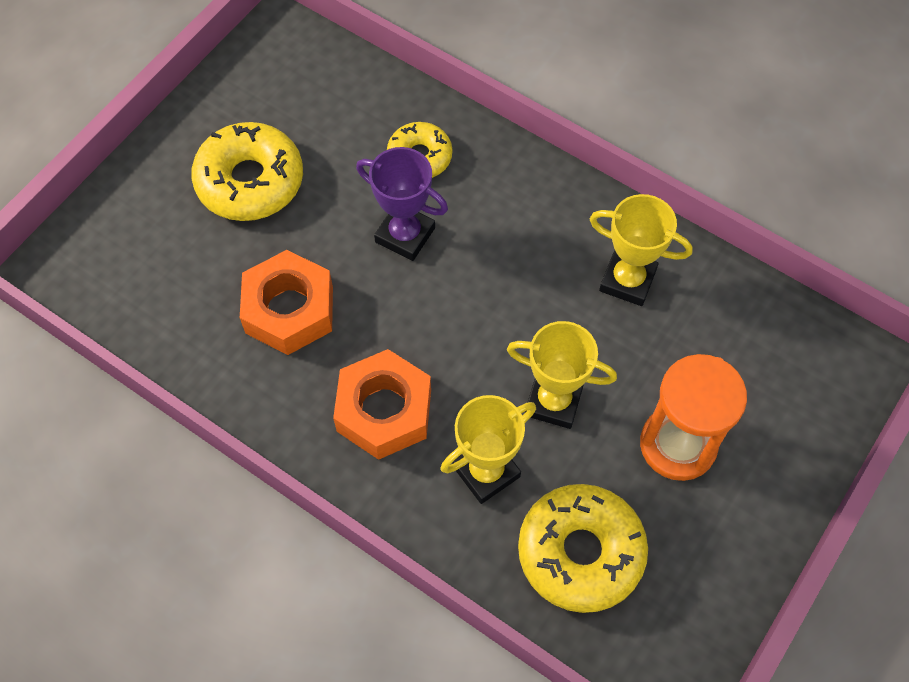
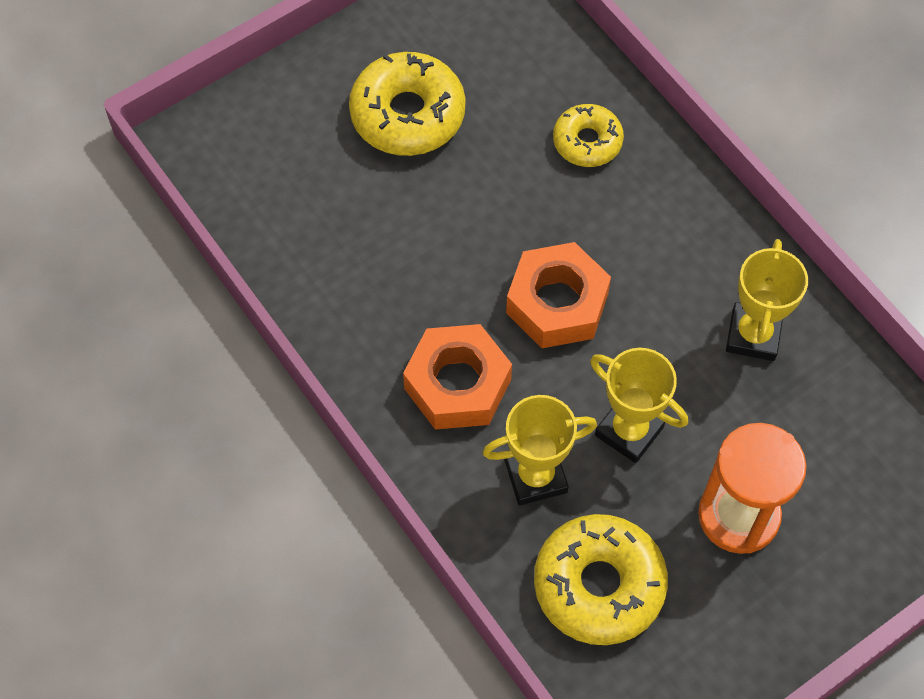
camera: 20 degrees right, 0 degrees up
orange nut [240,250,333,355] -> orange nut moved to [506,242,611,348]
purple trophy [356,147,448,261] -> none
yellow trophy [590,194,693,306] -> yellow trophy turned 60 degrees clockwise [726,239,808,361]

